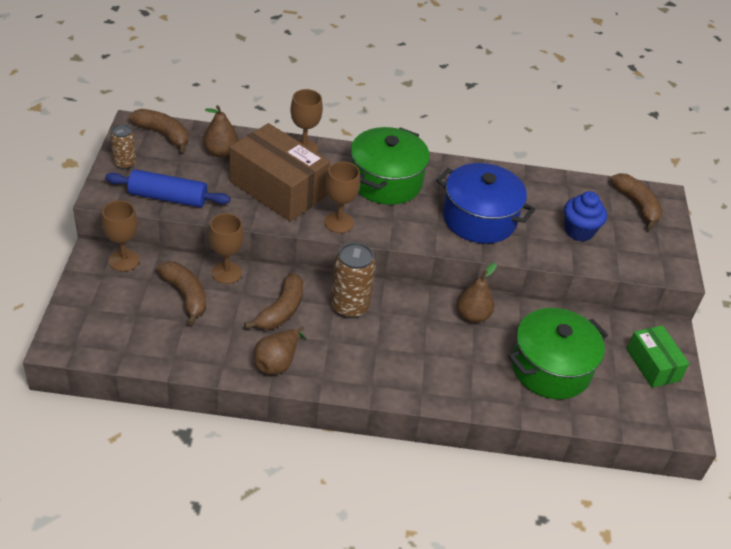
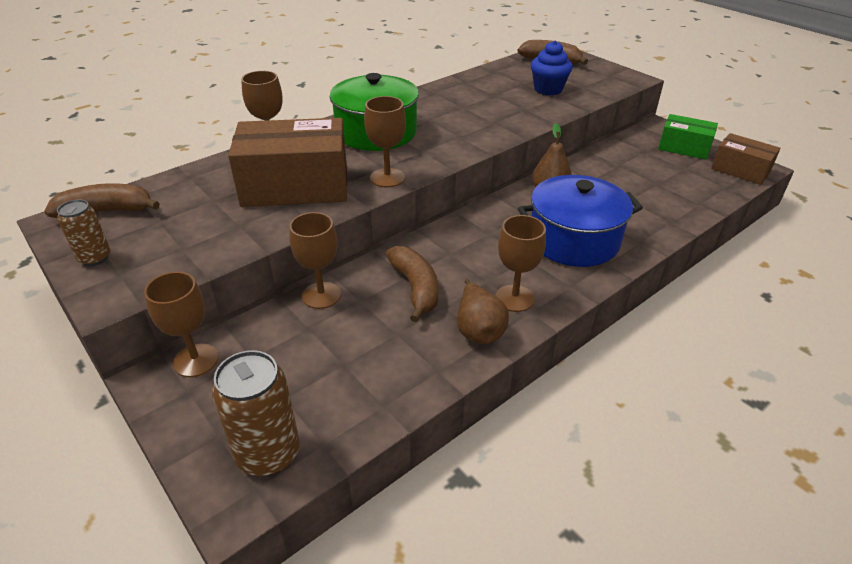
camera: 40 degrees left, 5 degrees down
blue rolling pin [105,169,230,207] -> none
brown banana [156,262,206,325] -> none
brown pear [203,105,238,157] -> none
brown can [331,242,376,318] -> brown can moved to [212,350,300,476]
blue pot [436,163,535,243] -> blue pot moved to [518,175,643,267]
green pot [509,308,608,399] -> none
none -> brown goblet [495,215,546,312]
none -> brown box [711,133,781,185]

